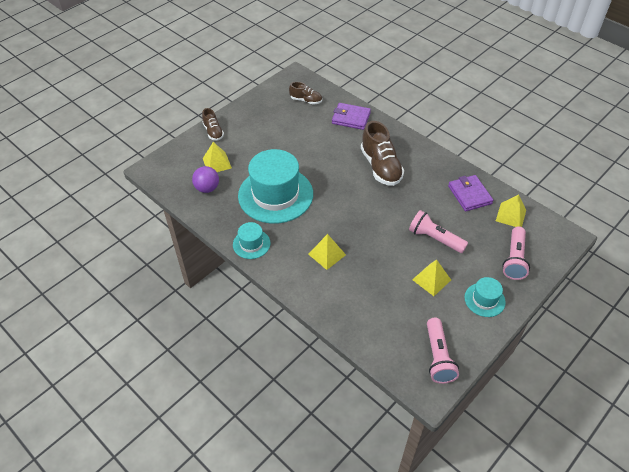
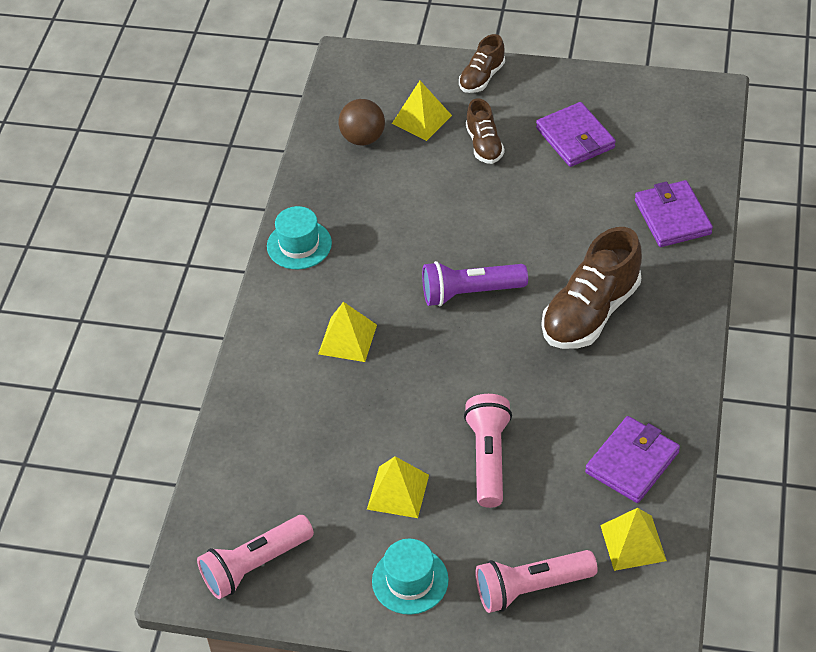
camera: 60 degrees right, 0 degrees up
purple ball [192,166,219,193] -> brown ball [339,99,385,146]
turquoise hat [238,149,313,224] -> none
brown shoe [289,82,322,105] -> brown shoe moved to [466,98,504,164]
none -> purple flashlight [422,261,528,306]
none -> purple wallet [536,102,616,167]

